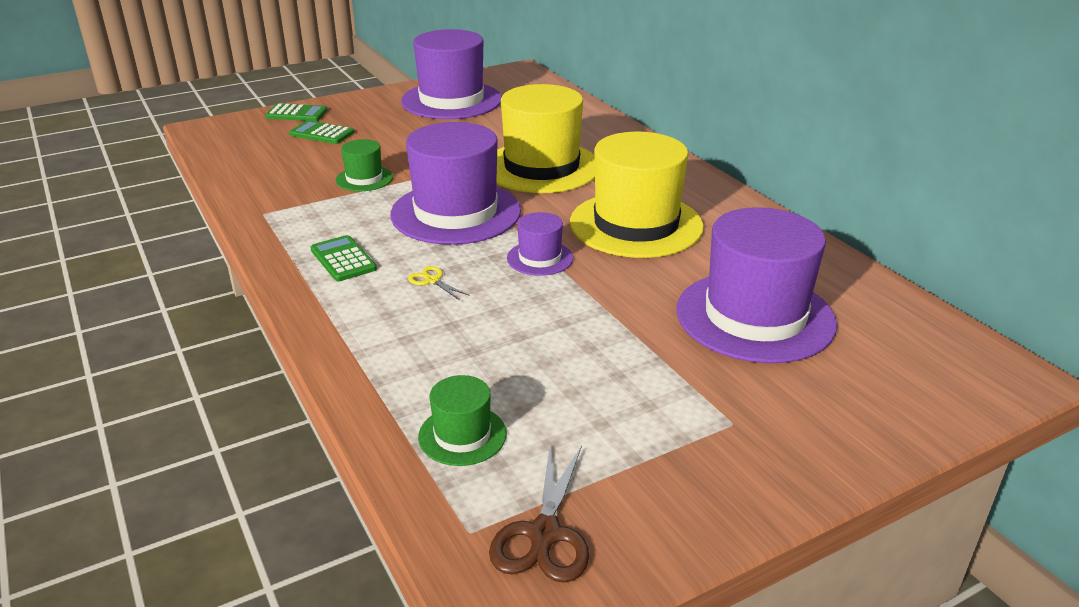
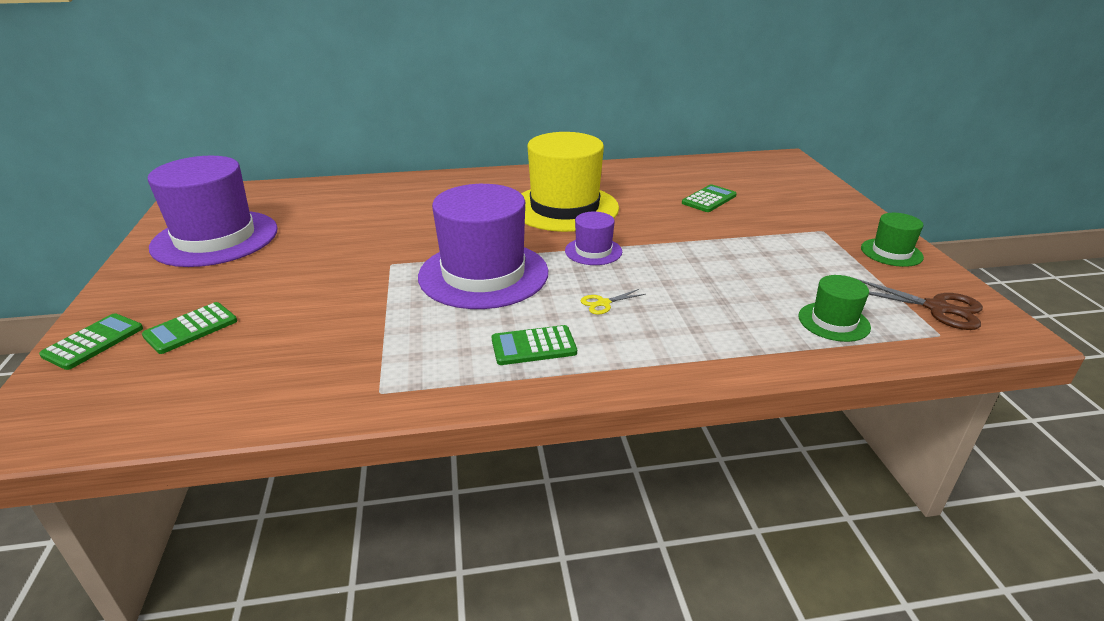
camera: 70 degrees left, 0 degrees up
green hat [336,139,393,191] -> green hat moved to [861,213,924,267]
yellow hat [496,84,595,193] -> none
purple hat [676,207,837,363] -> green calculator [682,184,737,212]

